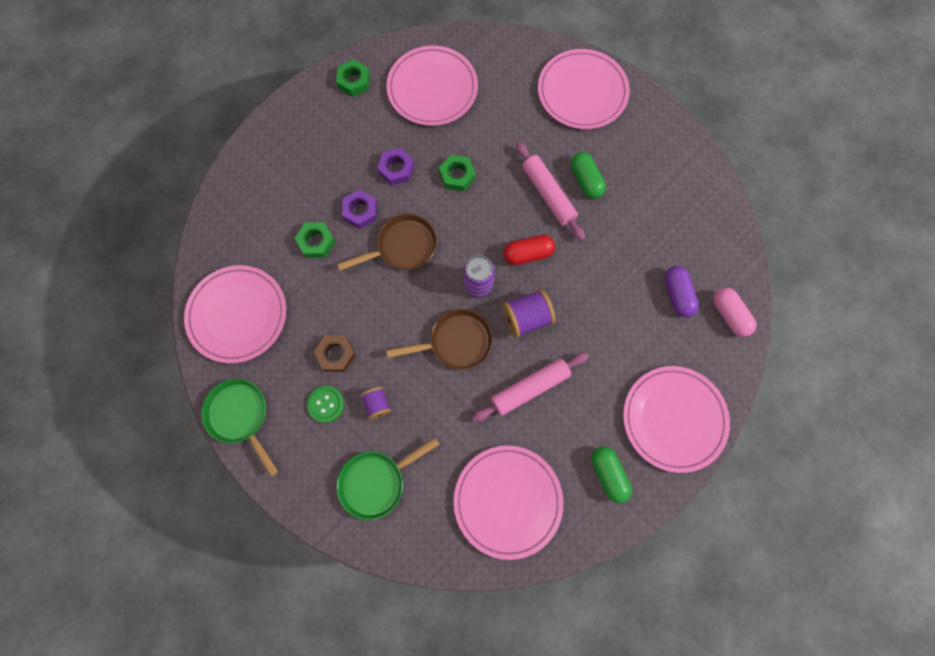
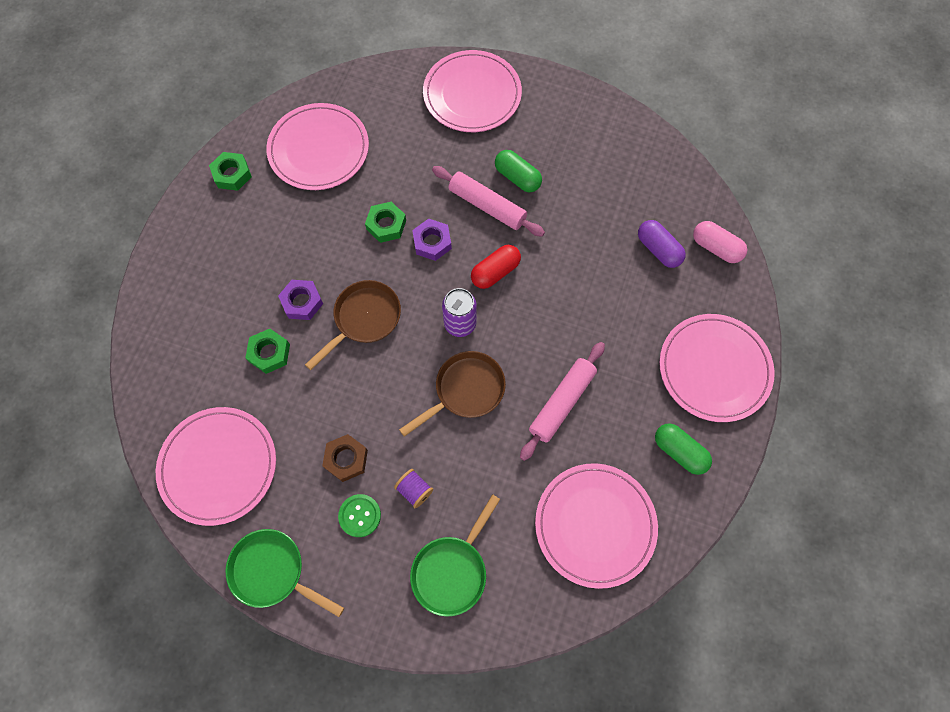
camera: 25 degrees left, 5 degrees down
purple nut [377,148,414,185] -> purple nut moved to [412,219,452,261]
purple spool [503,289,555,338] -> none

